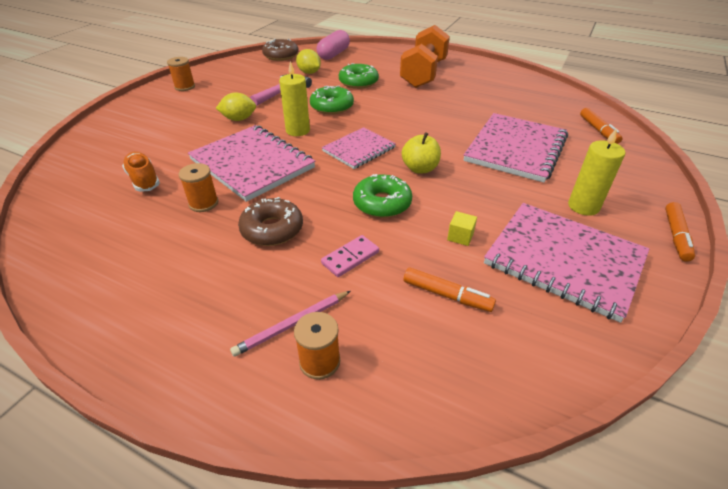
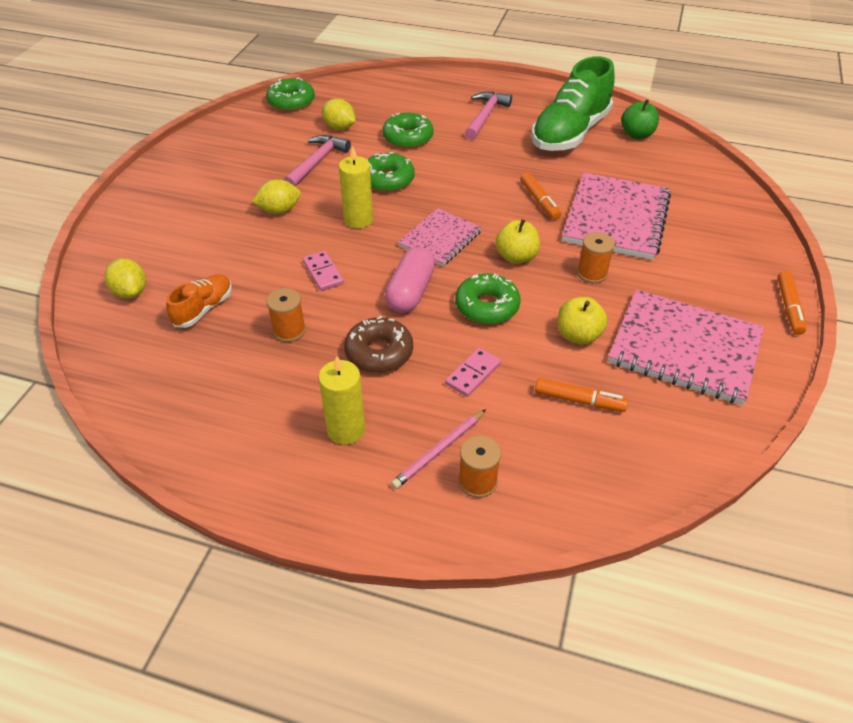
camera: 10 degrees left, 5 degrees up
orange shoe [122,152,160,192] -> orange shoe turned 75 degrees clockwise [166,274,232,328]
orange spool [167,57,195,91] -> orange spool moved to [577,232,615,283]
pink notebook [188,125,315,202] -> pink domino [303,251,344,291]
brown donut [262,39,299,61] -> green donut [266,77,315,111]
pink capsule [317,30,350,60] -> pink capsule moved to [385,246,435,313]
orange dumbbell [400,25,450,88] -> pink hammer [465,92,512,140]
yellow cube [447,211,477,246] -> yellow apple [558,297,608,345]
yellow candle [568,129,625,216] -> yellow candle moved to [318,356,365,445]
orange marker [580,108,623,144] -> orange marker moved to [520,172,561,220]
none -> yellow lemon [105,258,146,299]
none -> green shoe [531,56,615,151]
none -> green apple [621,99,659,139]

